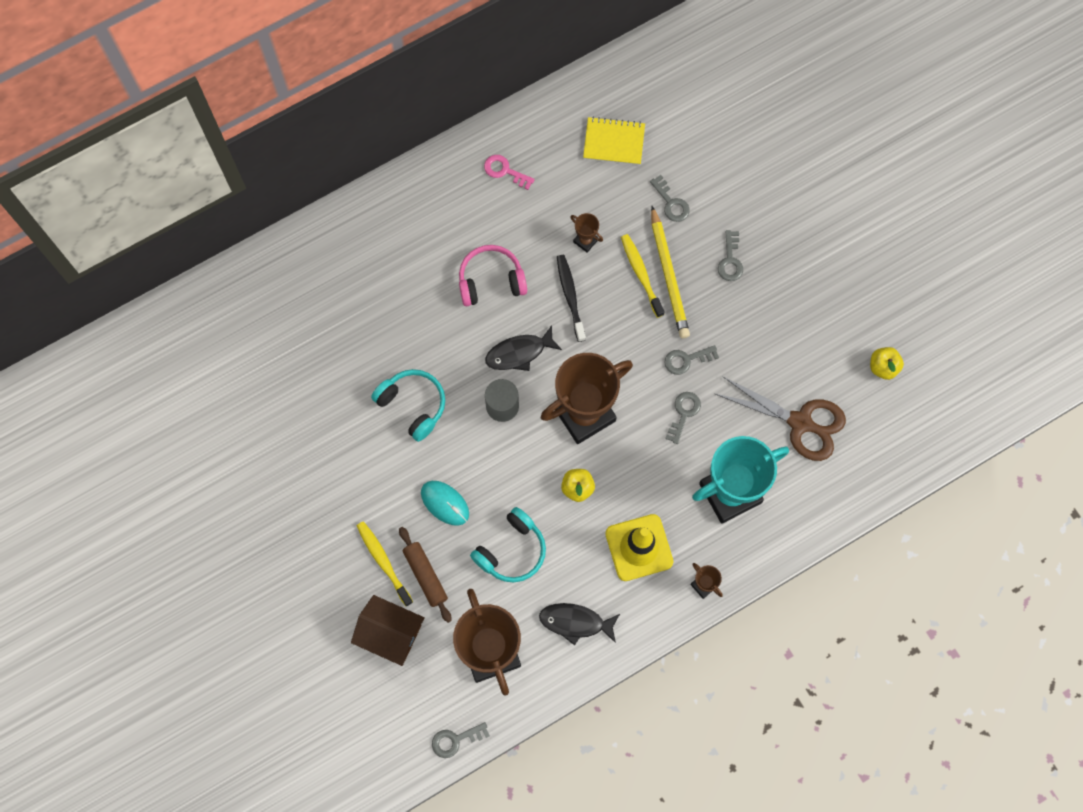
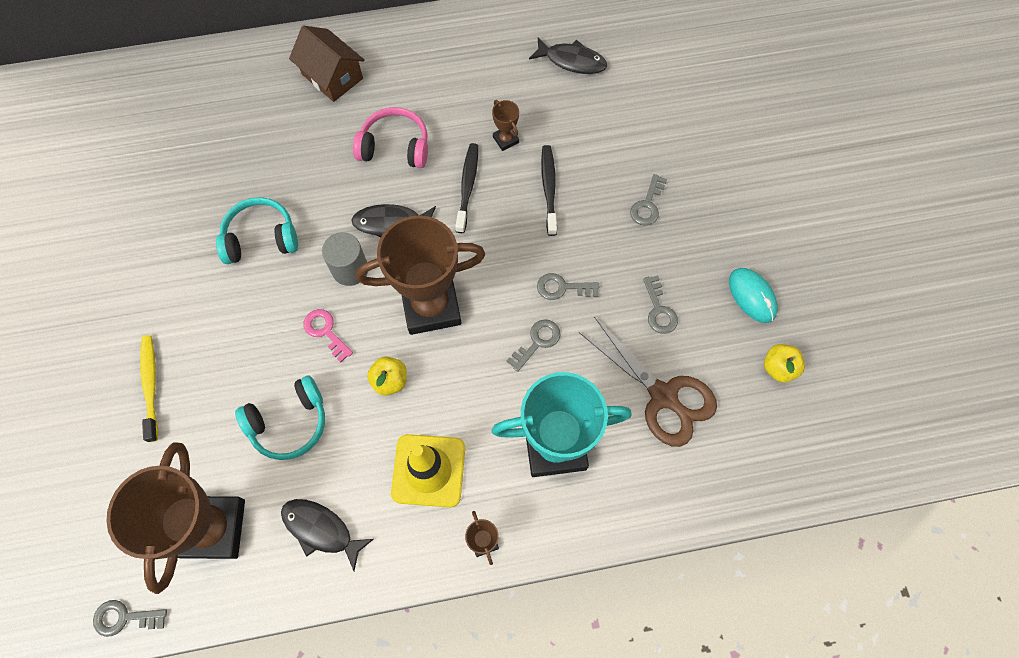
camera: 20 degrees right, 5 degrees down
brown house [351,595,425,666] -> brown house moved to [289,26,365,102]
turquoise headphones [371,369,445,442] -> turquoise headphones turned 75 degrees counterclockwise [216,197,298,264]
brown rolling pin [399,527,452,623] -> none
turquoise mouse [421,481,469,526] -> turquoise mouse moved to [729,268,778,323]
pink key [484,155,535,190] -> pink key moved to [304,309,353,363]
yellow notebook [583,117,645,165] -> black fish [529,37,607,74]
yellow toothbrush [621,234,665,318] -> black toothbrush [541,145,557,236]
grey key [650,175,690,222] -> grey key moved to [643,275,678,334]
yellow pencil [651,206,690,338] -> none

